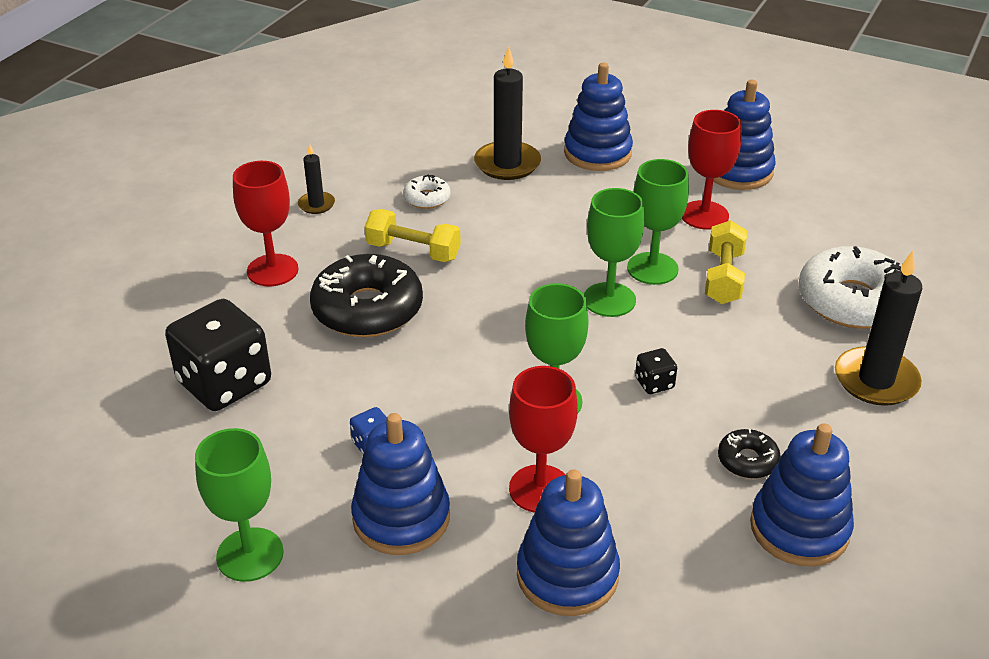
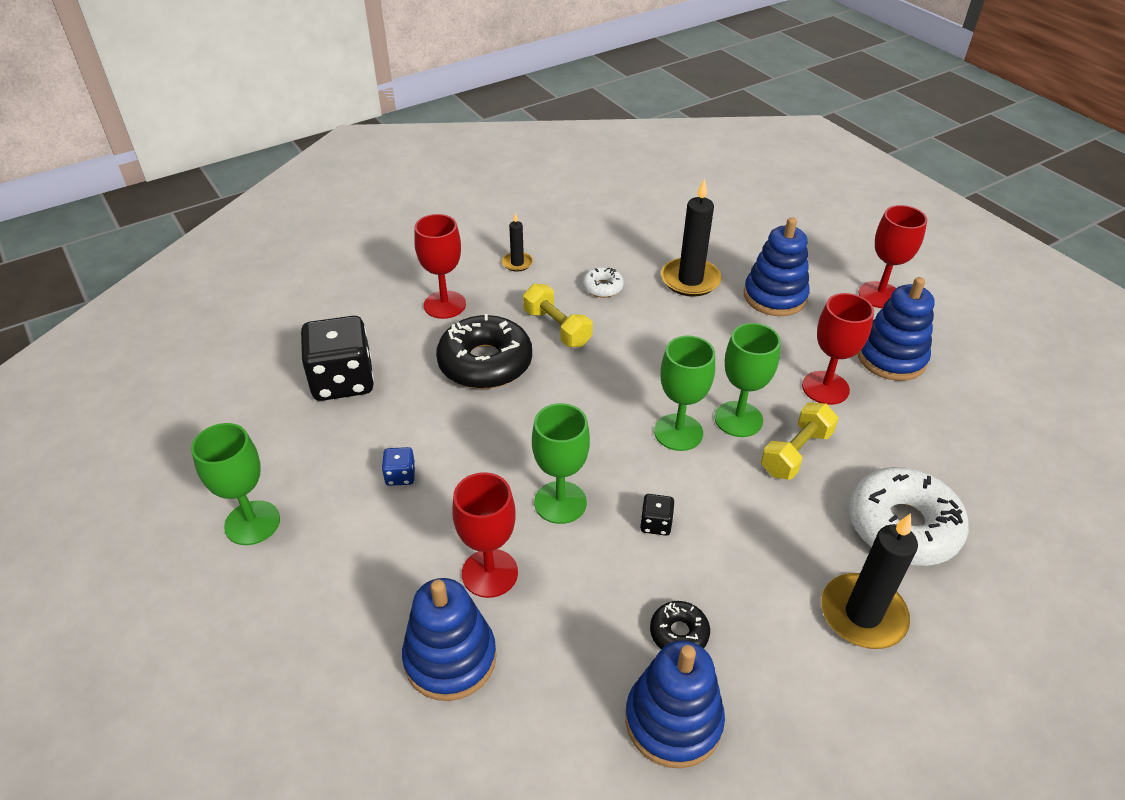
camera: 30 degrees right, 5 degrees up
blue stacking toy [351,413,450,555] -> none
none -> red goblet [859,205,927,308]

